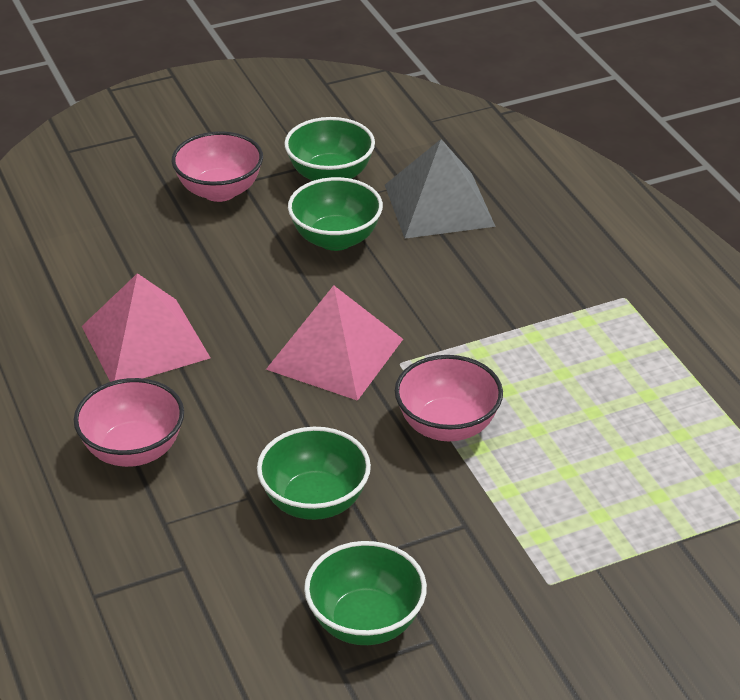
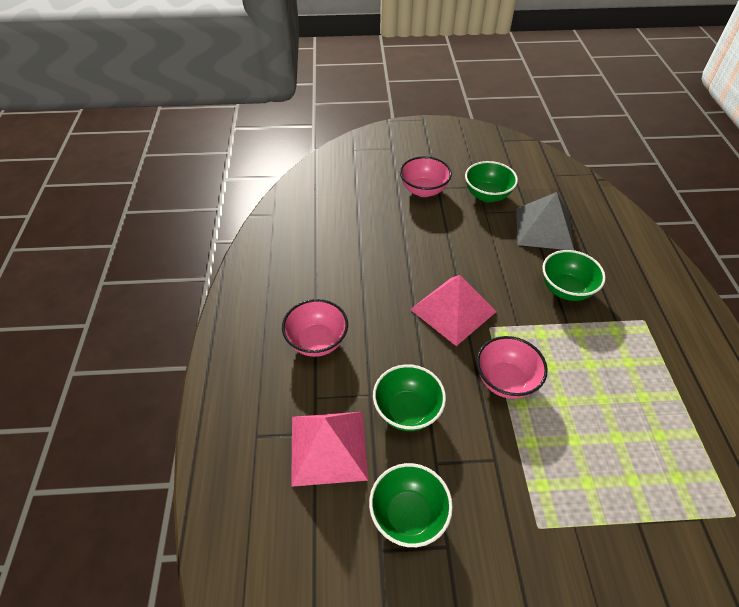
camera: 20 degrees right, 10 degrees up
pink pyramid [82,273,210,382] -> pink pyramid moved to [291,412,368,487]
green bowl [288,177,383,251] -> green bowl moved to [542,250,606,301]

